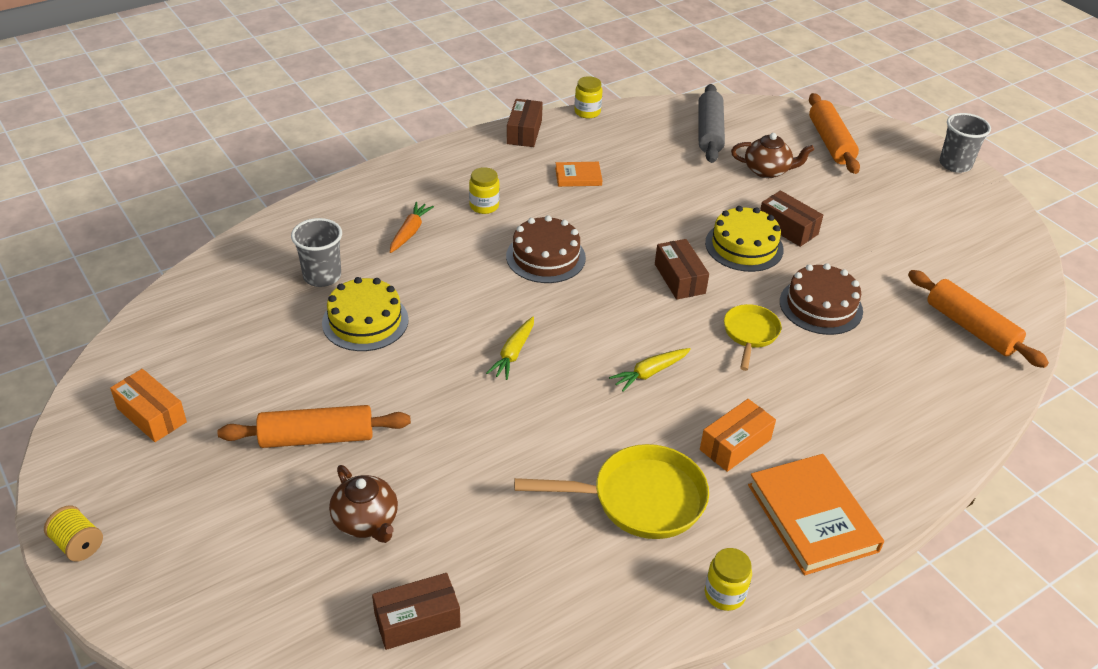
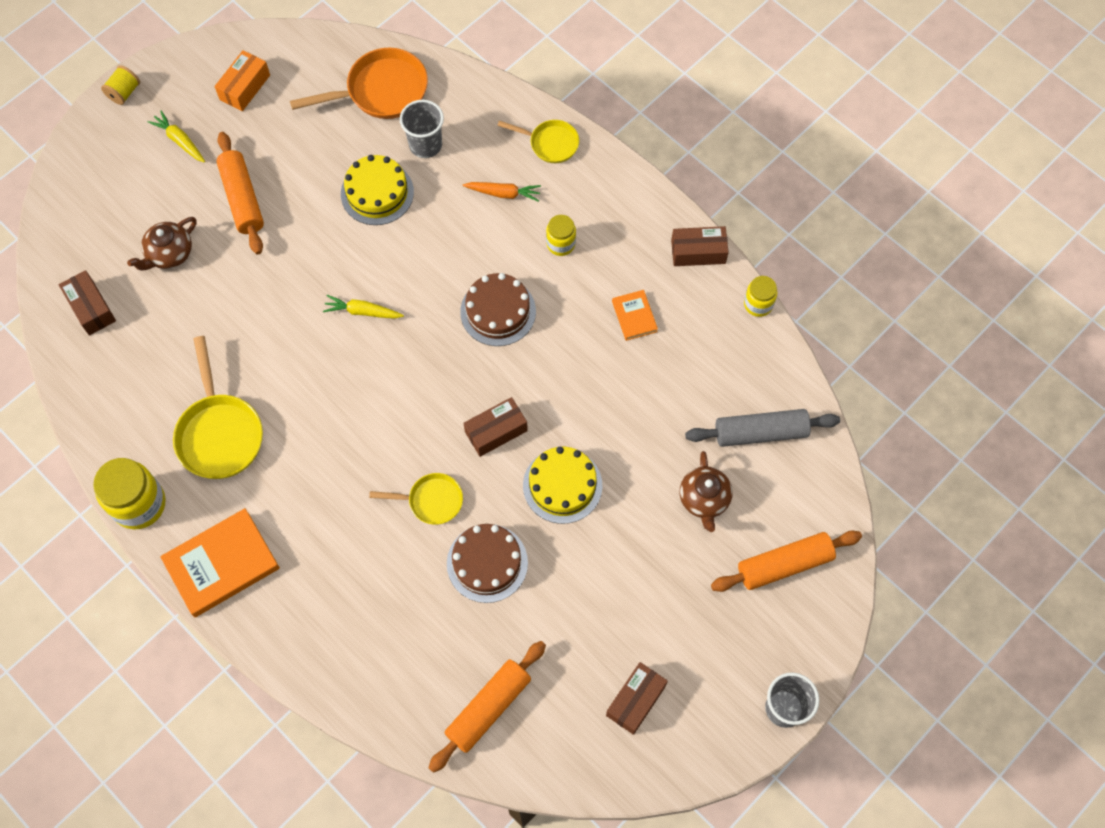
camera: 80 degrees right, 25 degrees up
yellow carrot [609,348,691,392] -> yellow carrot moved to [148,111,205,162]
orange box [700,399,776,472] -> none
yellow jar [705,548,752,611] -> yellow jar [93,458,165,529], size x1.77
brown box [760,190,823,247] -> brown box moved to [606,662,668,735]
none -> orange pan [290,48,428,119]
none -> yellow pan [497,120,579,163]

